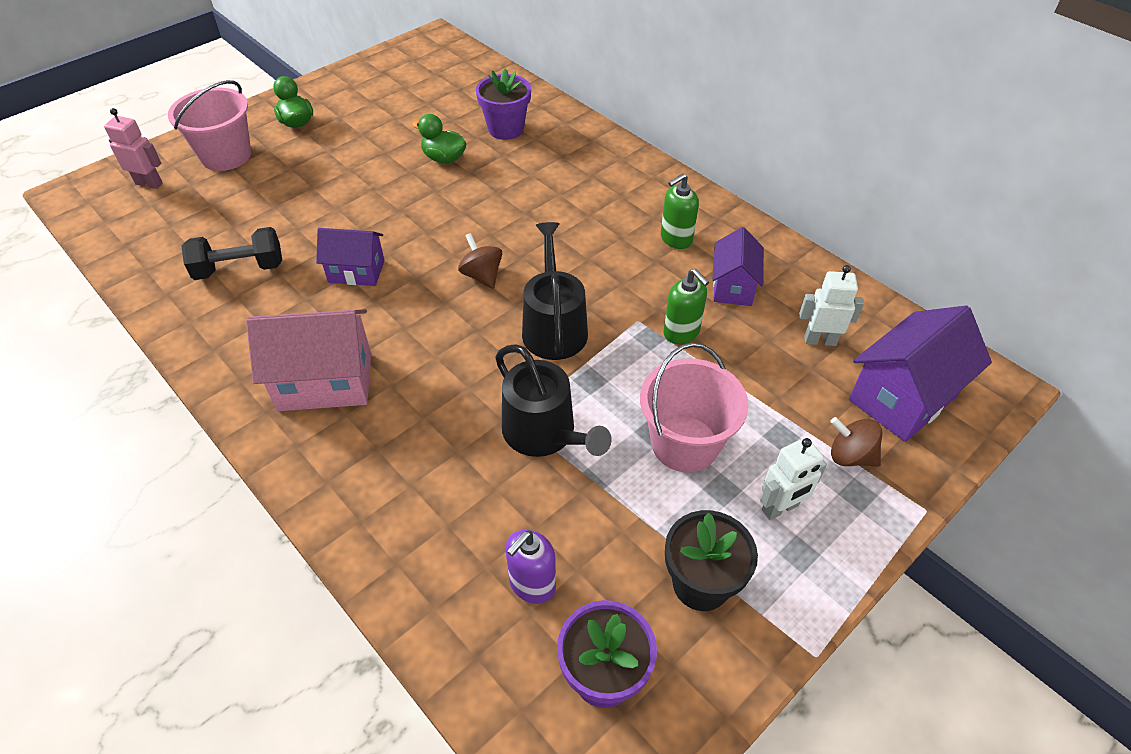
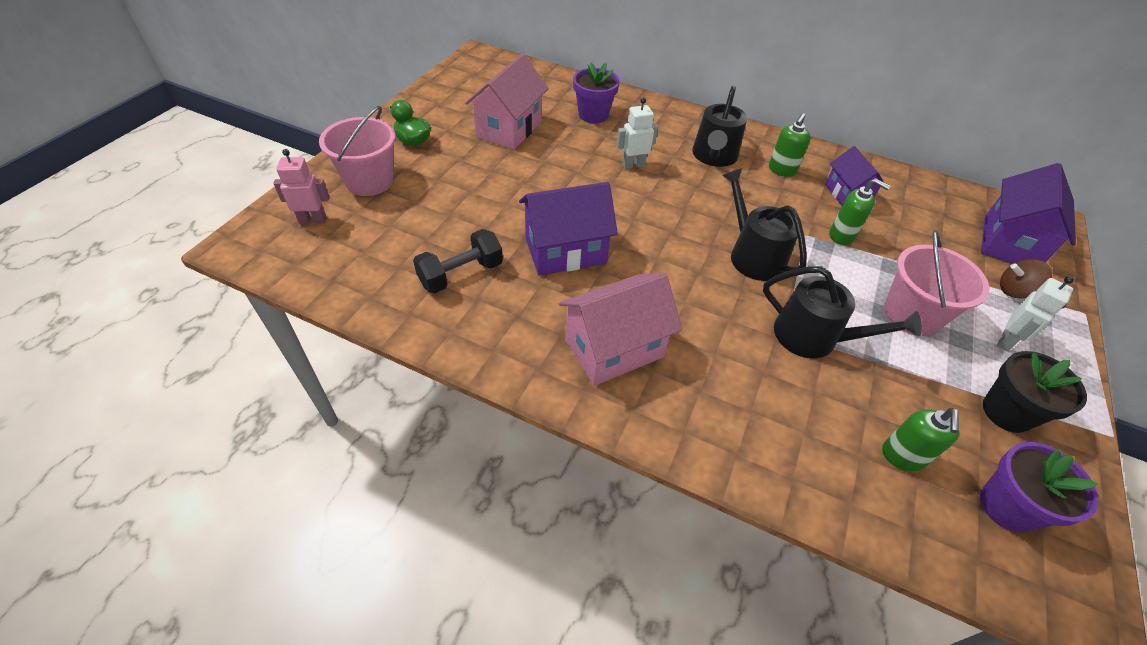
camera: 25 degrees left, 0 degrees up
purple house [316,228,385,286] -> purple house [519,182,618,276], size x1.61
green duck [412,114,467,164] -> none
brown spinning top [458,233,502,289] -> none
purple soap dispenser [505,530,556,604] -> green soap dispenser [882,408,959,471]
white robot [799,265,864,346] -> white robot moved to [616,98,658,169]
none -> pink house [465,54,549,150]
none -> black watering can [692,86,747,167]

